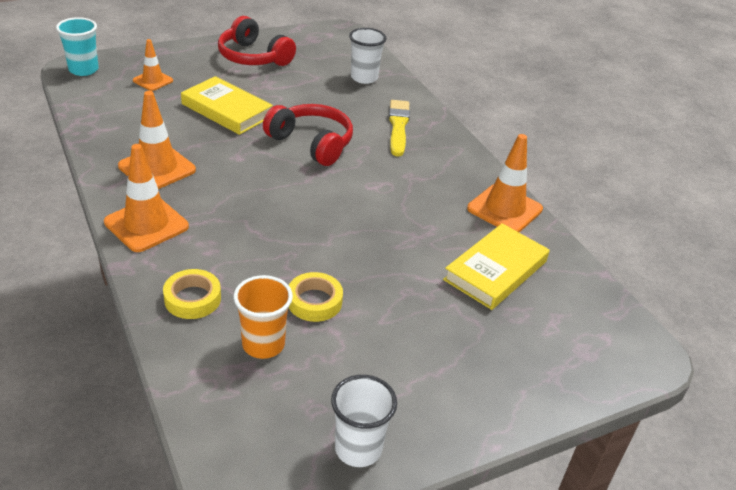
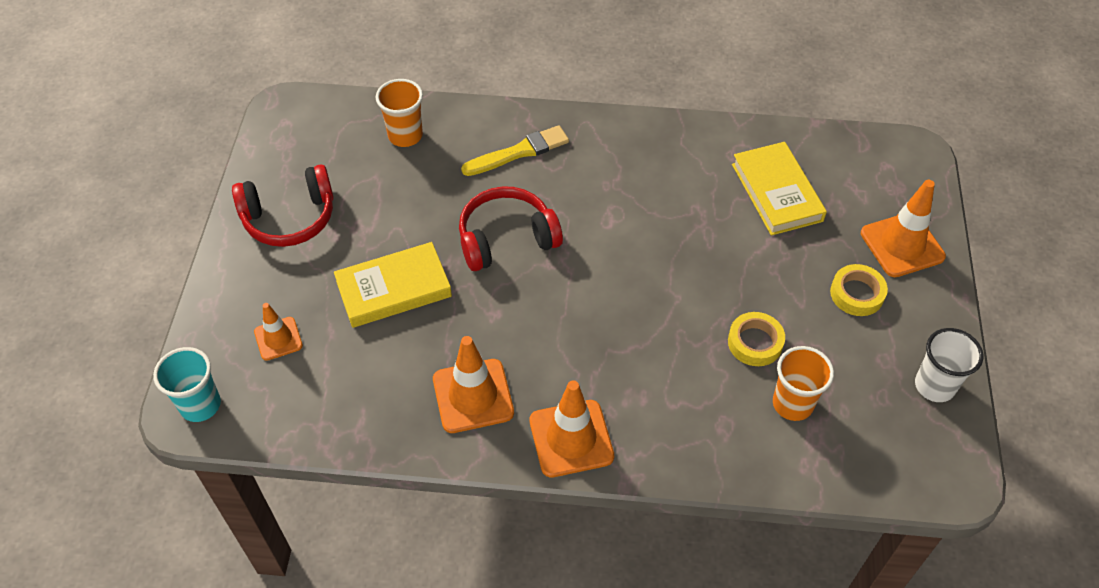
camera: 55 degrees left, 15 degrees up
yellow tape [163,269,221,319] -> yellow tape moved to [830,264,888,316]
white cup [349,28,386,84] -> orange cup [376,79,423,147]
yellow brush [389,100,410,156] -> yellow brush turned 120 degrees clockwise [461,125,569,176]
orange traffic cone [467,134,543,232] -> orange traffic cone moved to [861,180,946,277]

